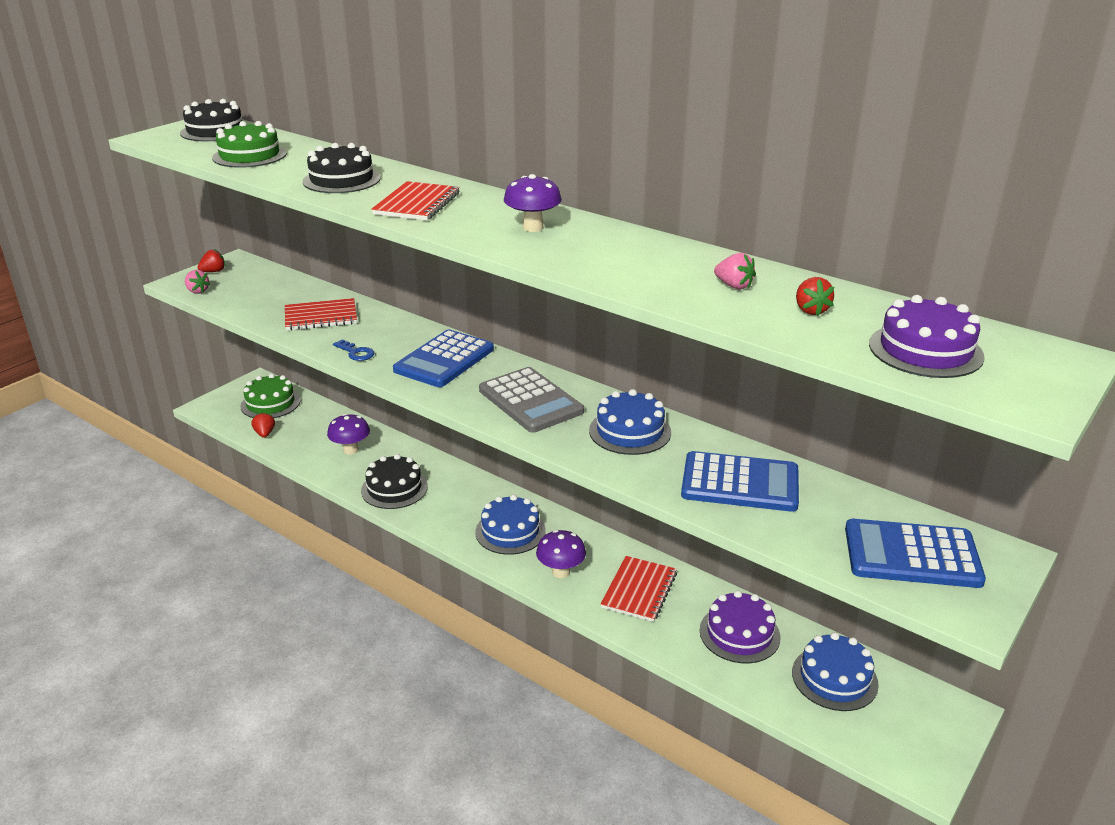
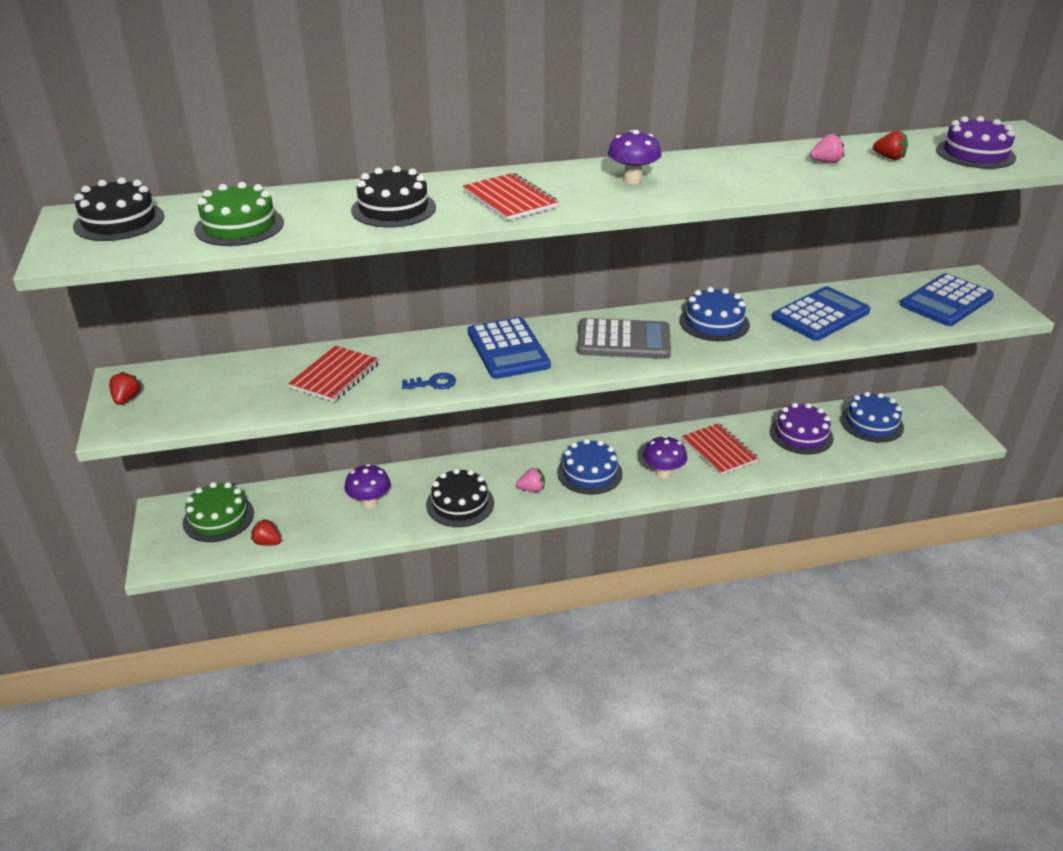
camera: 50 degrees left, 5 degrees up
pink strawberry [185,270,210,294] -> pink strawberry moved to [516,468,545,492]

